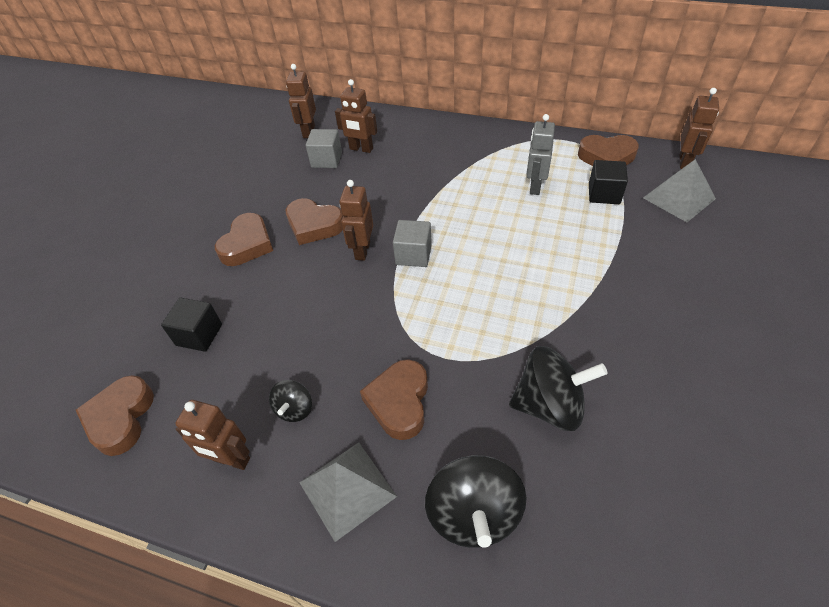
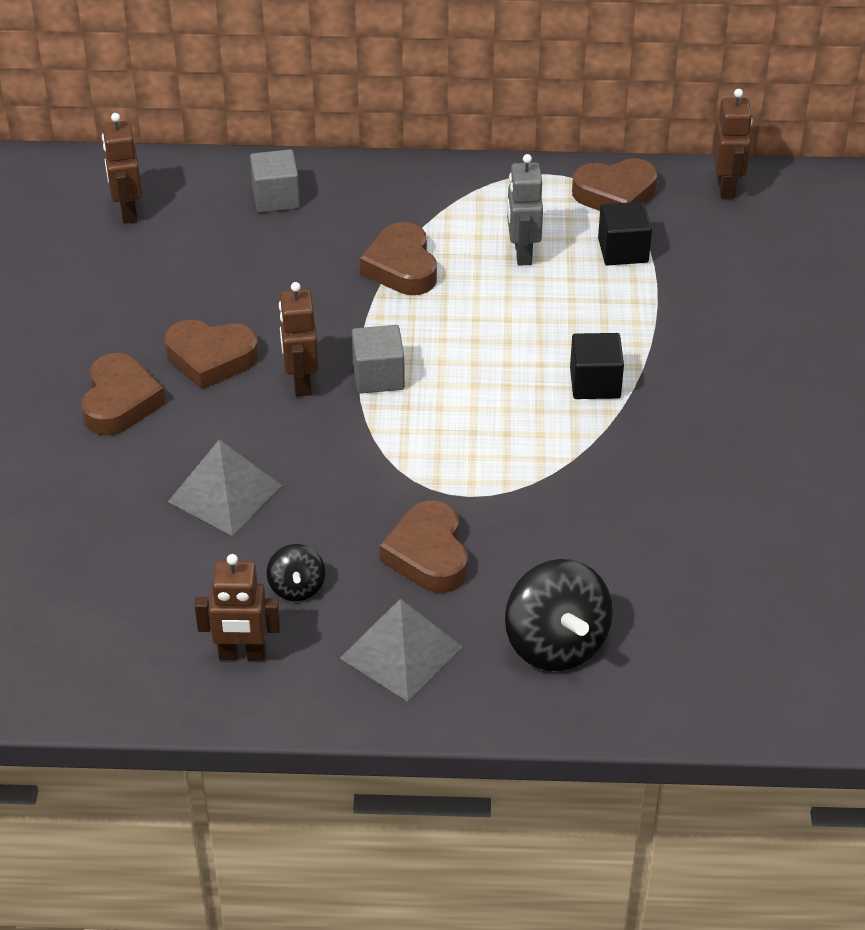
camera: 20 degrees left, 5 degrees down
brown heart [76,375,154,456] -> brown heart moved to [360,222,437,295]
black cube [161,298,222,352] -> black cube moved to [570,333,624,399]
grey cube [306,129,342,168] -> grey cube moved to [250,149,300,213]
brown robot [335,79,377,153] -> none
black spinning top [509,346,608,431] -> none
grey pyramid [643,159,716,222] -> grey pyramid moved to [168,439,282,536]

